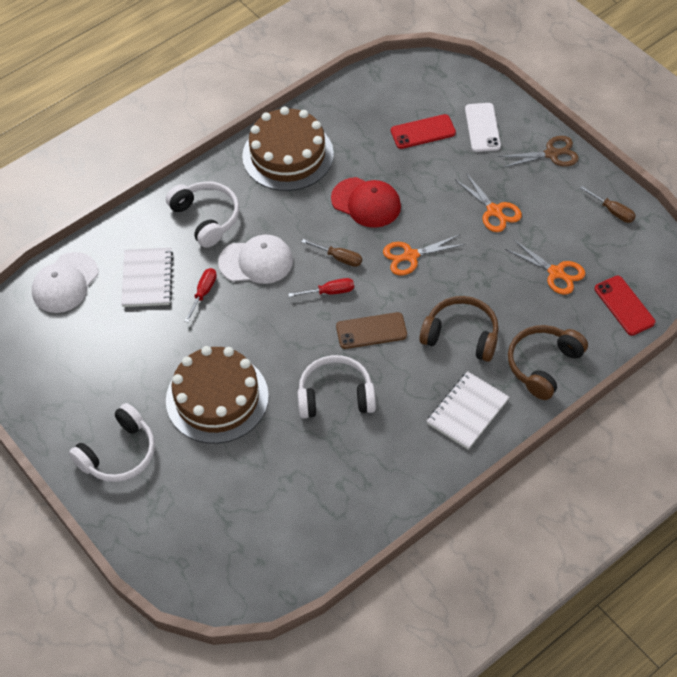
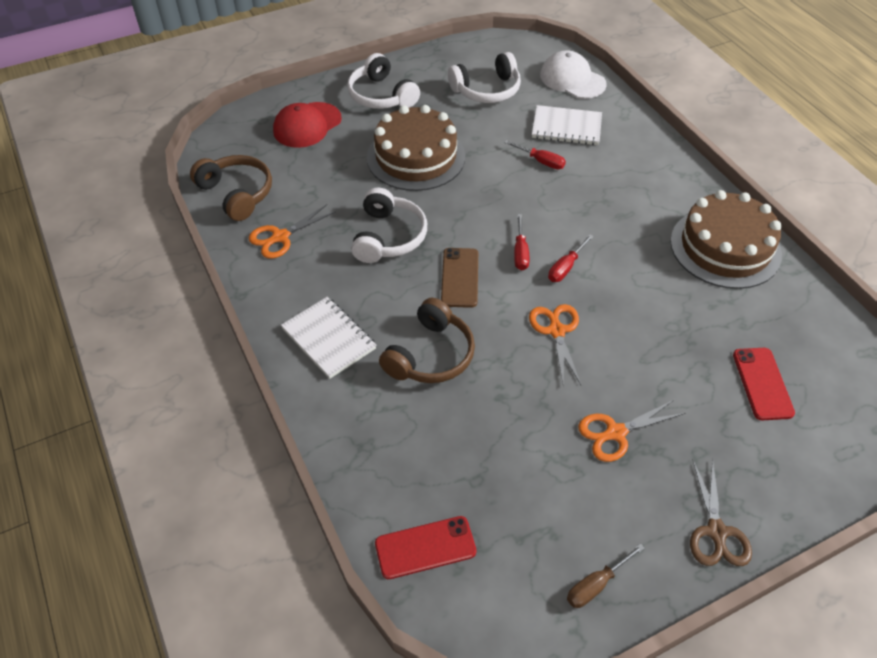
camera: 100 degrees right, 5 degrees down
white headphones [166,181,239,248] -> white headphones moved to [448,52,521,103]
white cap [218,235,293,284] -> none
brown screwdriver [302,239,362,267] -> red screwdriver [548,234,593,282]
red cap [331,177,401,228] -> red cap moved to [273,102,342,148]
white phone [465,103,501,152] -> none
orange scissors [505,239,585,295] -> orange scissors moved to [249,204,336,259]
brown headphones [508,325,588,400] -> brown headphones moved to [190,155,272,221]

